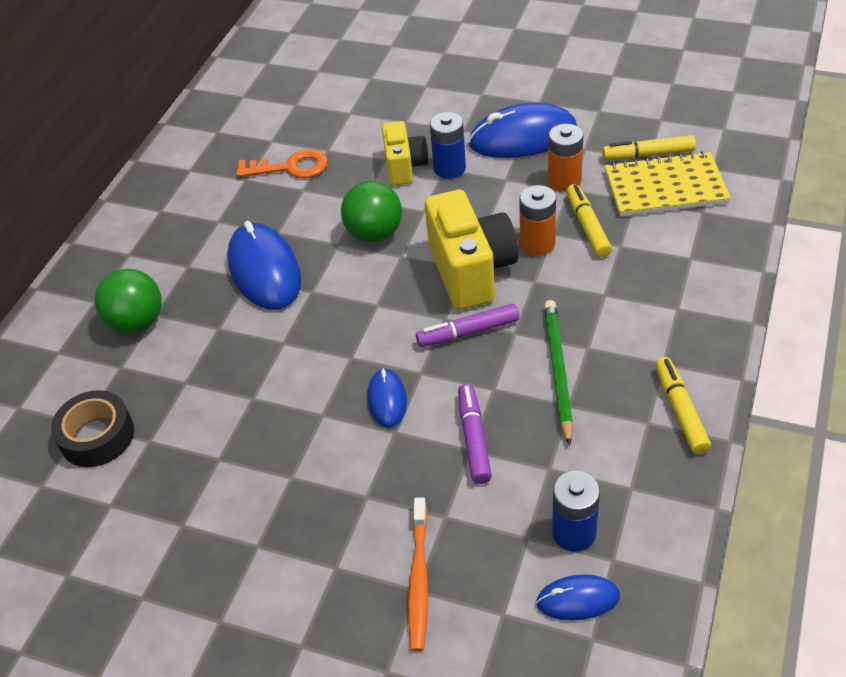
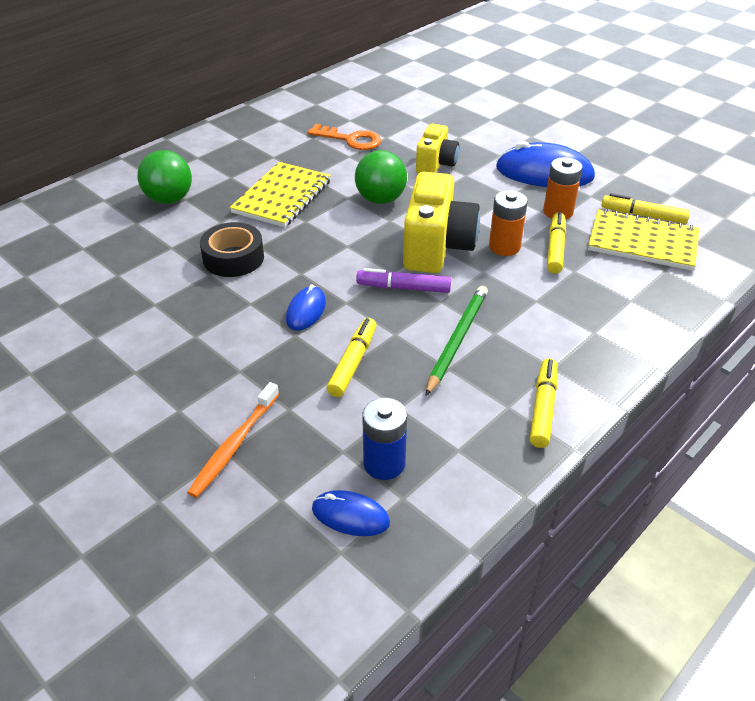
camera: 20 degrees right, 5 degrees down
black tape [51,390,134,467] -> black tape moved to [200,222,264,277]
blue mouse [227,221,301,310] -> yellow notebook [230,162,331,228]
blue battery [430,112,466,179] -> none
purple marker [458,384,492,484] -> yellow marker [327,318,377,397]

